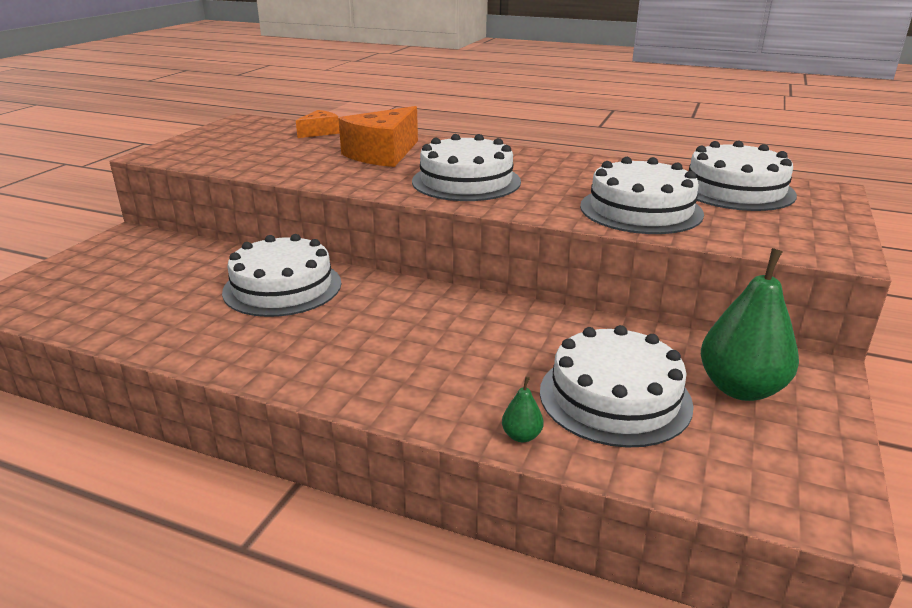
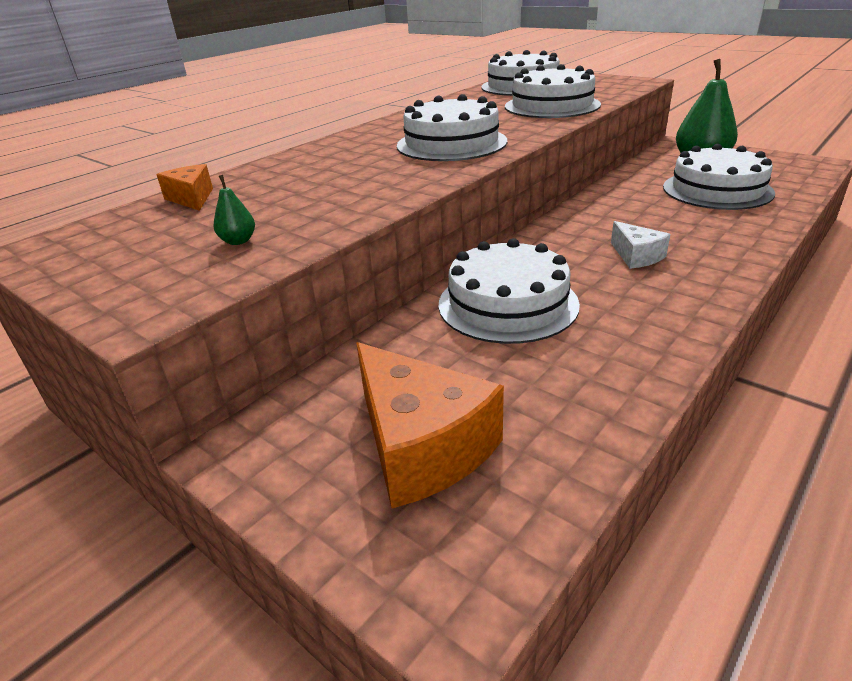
camera: 70 degrees left, 5 degrees up
orange cheese [338,106,418,167] -> orange cheese moved to [356,342,504,508]
green pear [502,377,544,442] -> green pear moved to [214,175,255,245]
none -> white cheese [611,221,670,269]

